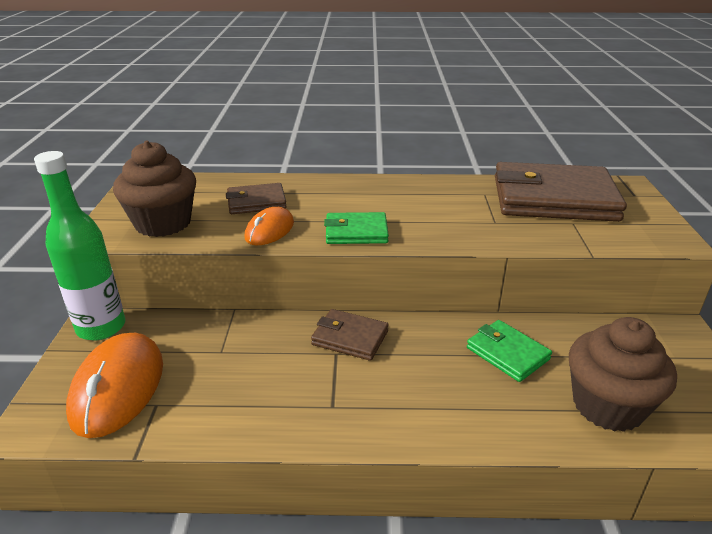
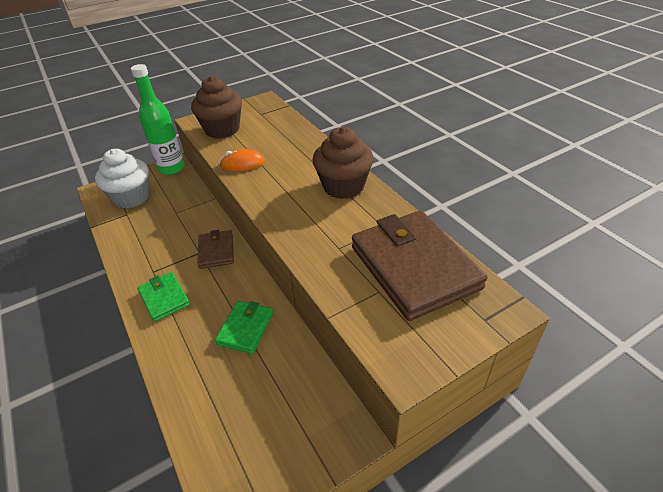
camera: 60 degrees right, 10 degrees up
orange mouse [66,333,163,438] -> white cupcake [95,149,149,208]
brown wallet [226,183,287,214] -> none
green wallet [324,212,389,244] -> green wallet moved to [137,272,190,322]
brown cupcake [569,317,677,432] -> brown cupcake moved to [312,127,374,199]

